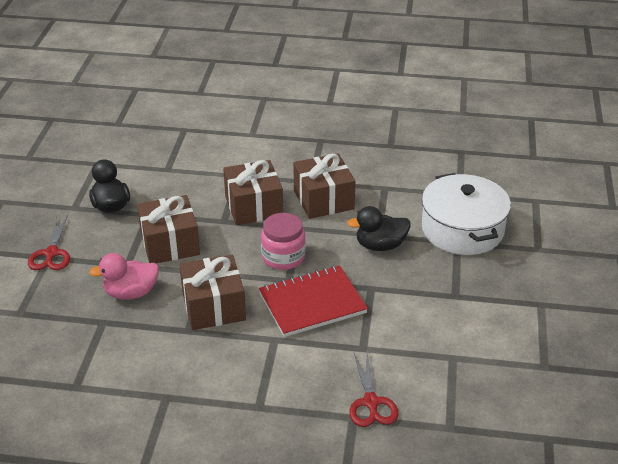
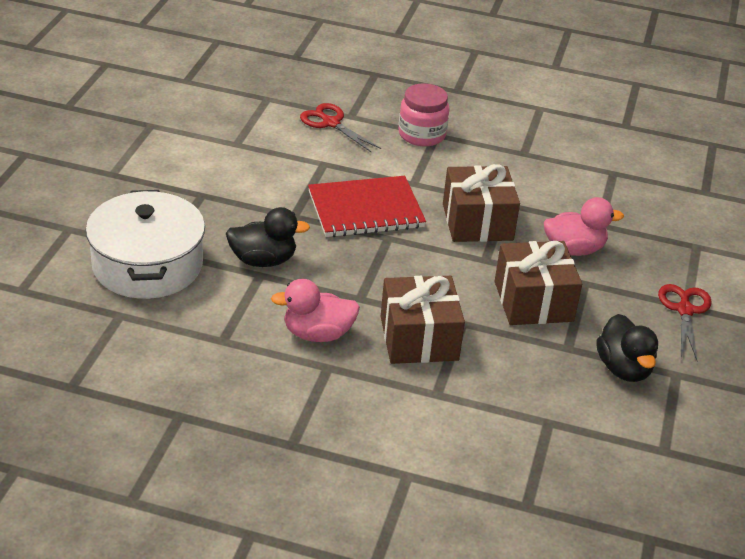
camera: 175 degrees left, 0 degrees up
pink jar [261,213,306,270] -> pink jar moved to [399,84,450,146]
brown gift [293,153,356,219] -> pink duck [271,279,360,342]
red scissors [349,353,399,427] -> red scissors turned 45 degrees counterclockwise [300,103,381,153]

